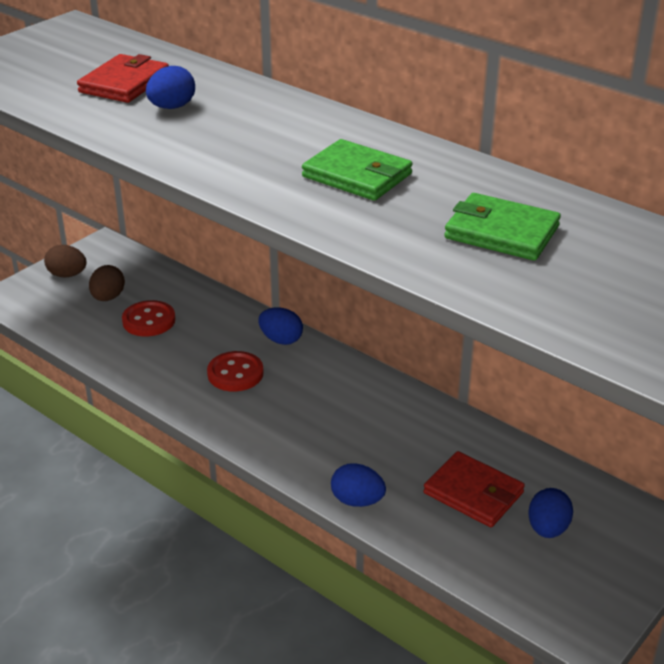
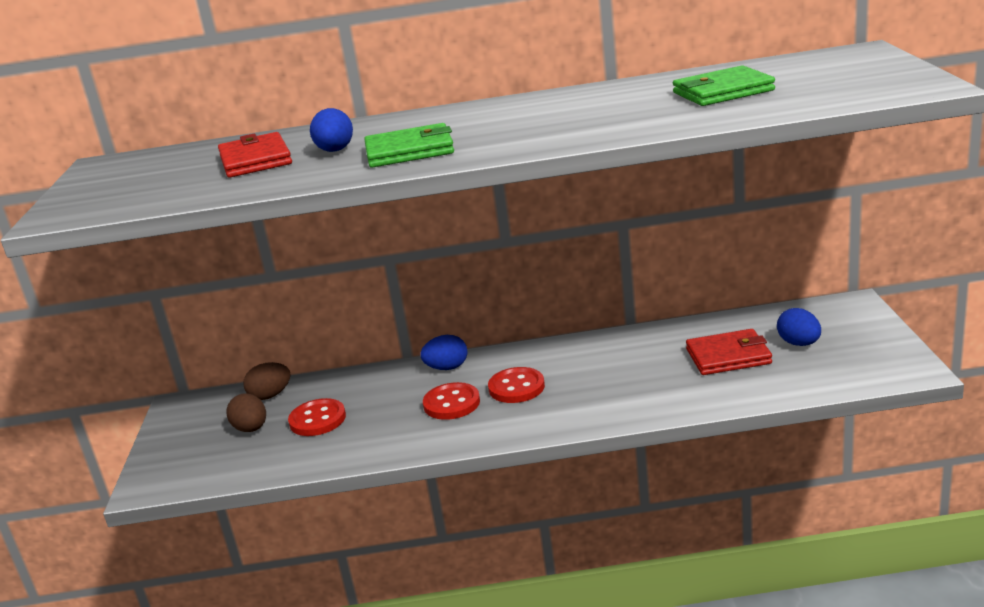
camera: 40 degrees left, 10 degrees down
brown egg [44,244,86,278] -> brown egg moved to [243,362,291,400]
green wallet [302,139,413,201] -> green wallet moved to [364,123,454,168]
blue egg [331,463,386,507] -> none
none -> red button [488,367,545,403]

